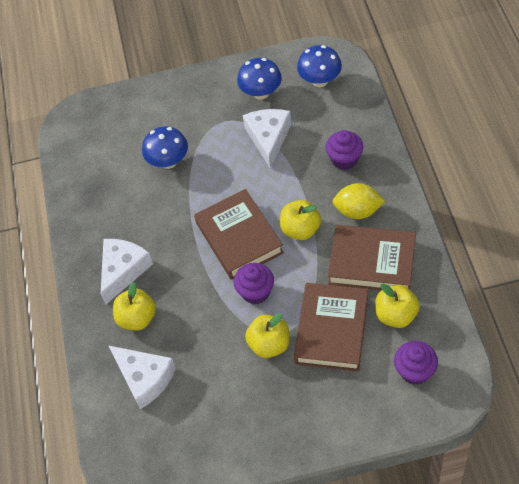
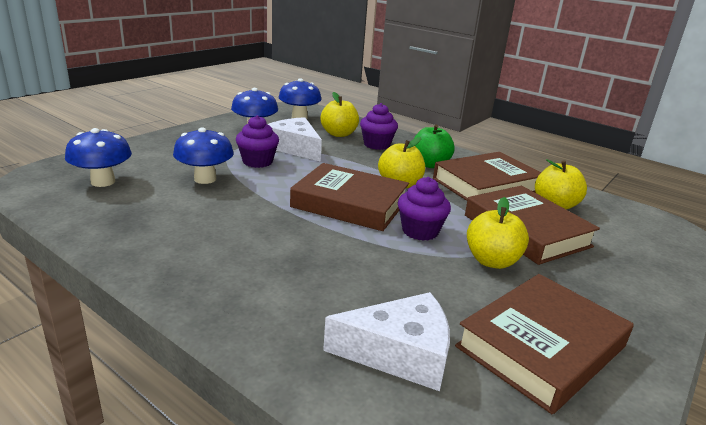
camera: 50 degrees left, 30 degrees down
white cheese [101,239,153,305] -> none
yellow apple [113,281,156,330] -> yellow apple moved to [321,92,359,137]
yellow lemon [332,183,385,219] -> green apple [414,125,455,168]
purple cupcake [394,341,438,385] -> purple cupcake moved to [236,115,279,168]
none -> blue mushroom [65,128,132,187]
none -> brown book [455,274,634,414]

